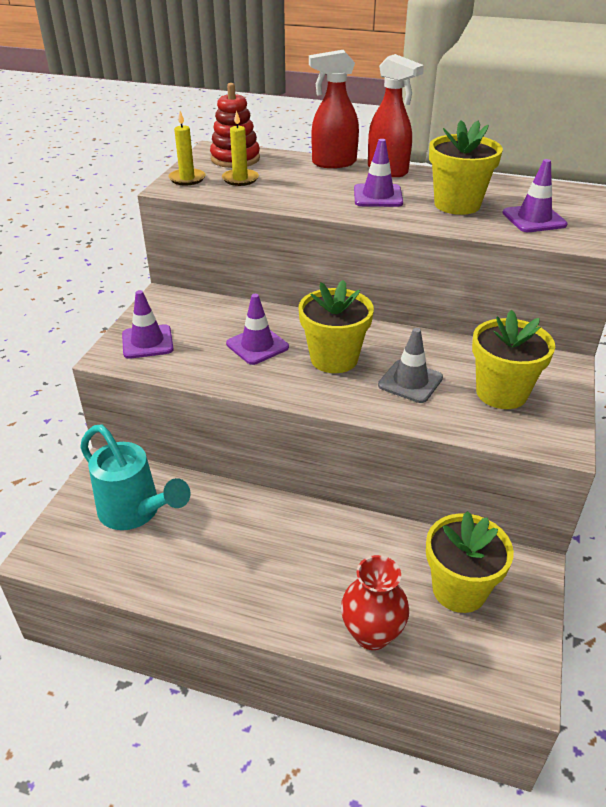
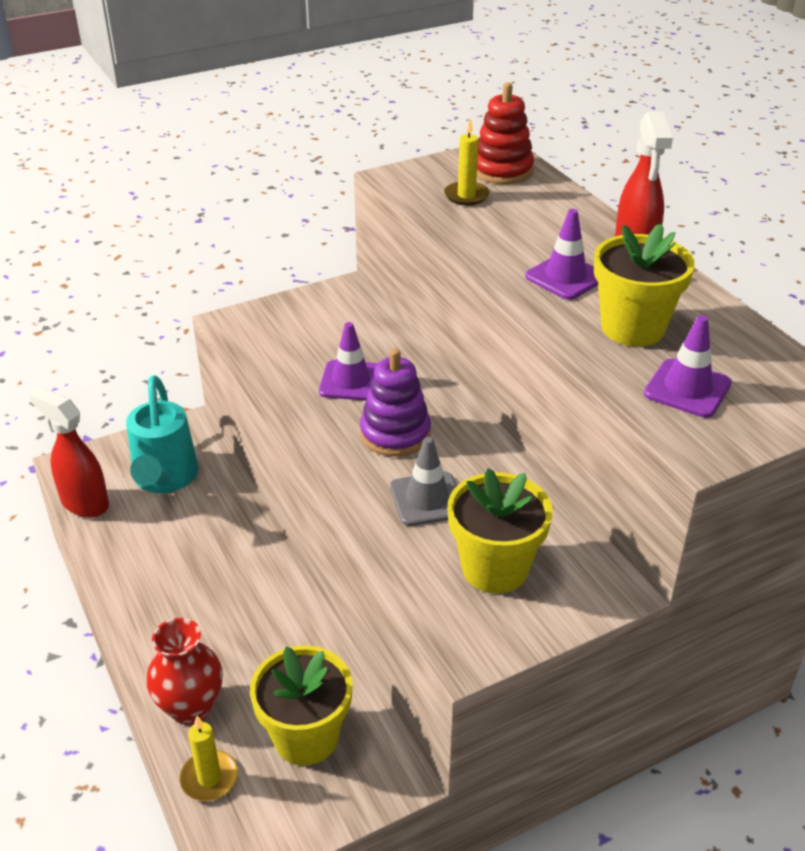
camera: 45 degrees right, 0 degrees up
purple traffic cone [122,290,174,359] -> none
yellow candle [168,111,206,186] -> yellow candle moved to [180,716,238,801]
yellow flower pot [298,280,374,373] -> purple stacking toy [360,349,431,457]
red spray bottle [309,50,359,168] -> red spray bottle moved to [29,387,109,517]

